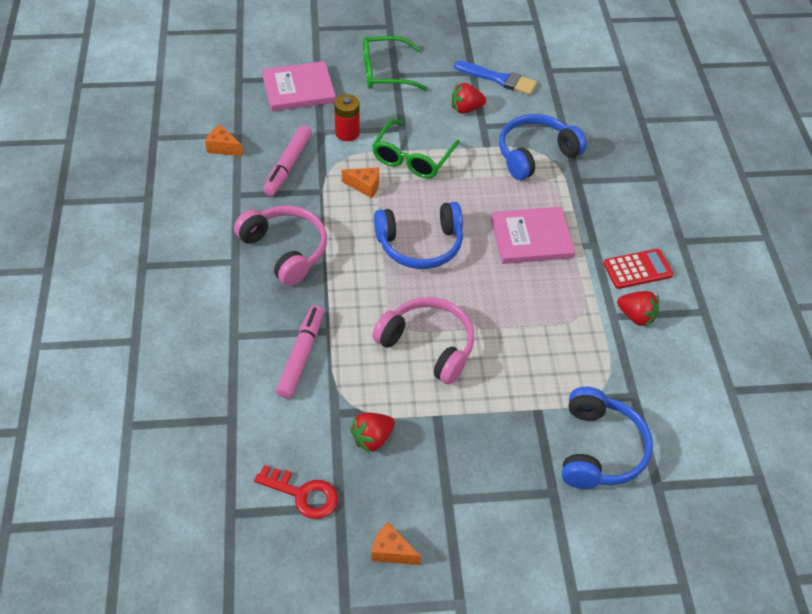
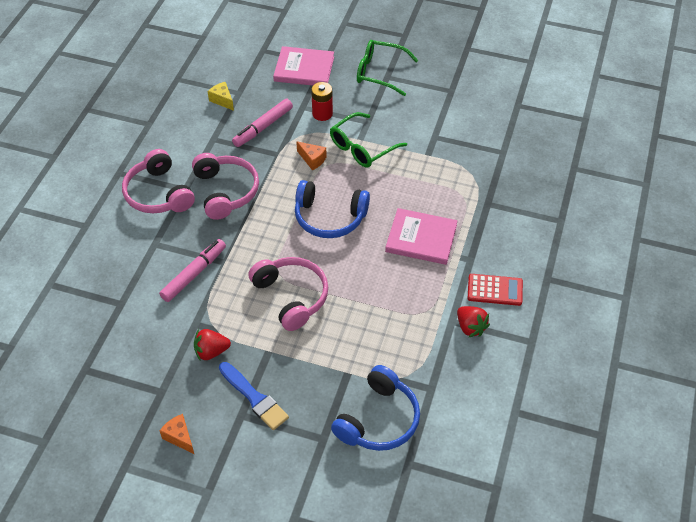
camera: 25 degrees right, 0 degrees up
orange cheese [205,125,243,156] -> yellow cheese [208,82,234,111]
red key [254,465,338,519] -> none
red strawberry [452,83,486,114] -> none
blue brush [454,61,537,95] -> blue brush moved to [219,362,289,430]
blue headphones [499,114,587,180] -> none
none -> pink headphones [122,149,195,213]

